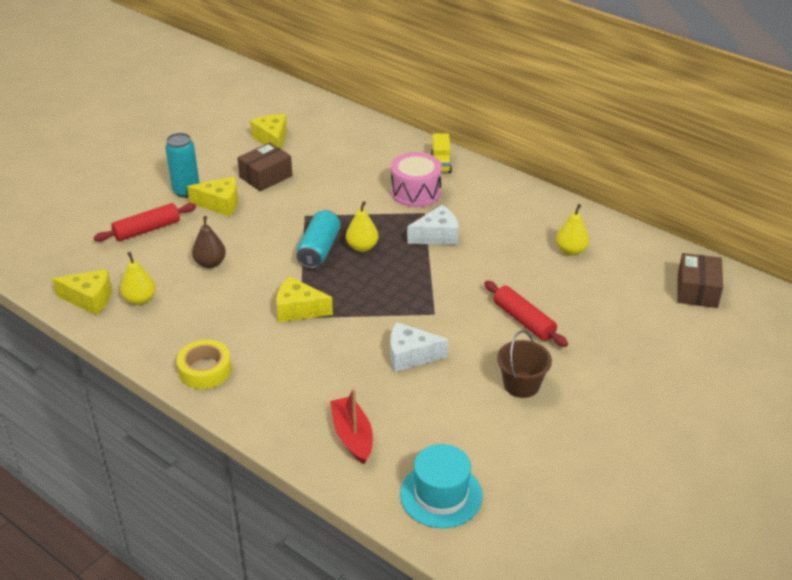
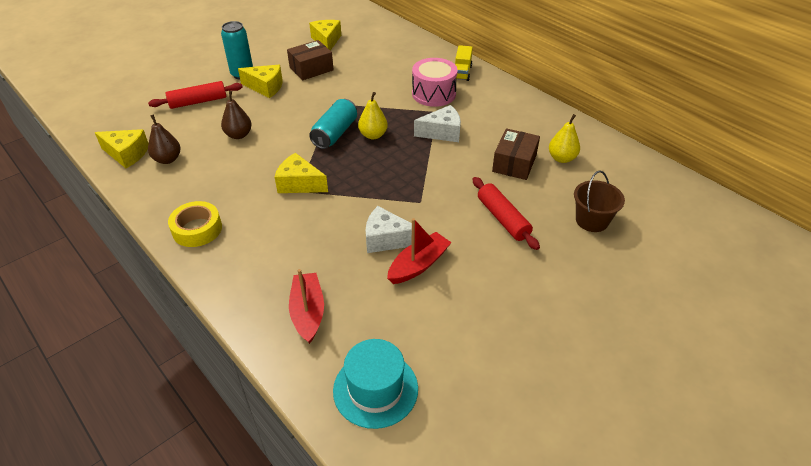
camera: 10 degrees right, 5 degrees up
yellow pear [120,252,156,305] -> brown pear [148,114,181,164]
brown bucket [497,330,552,398] -> brown bucket moved to [574,170,625,232]
brown box [677,253,723,308] -> brown box moved to [492,128,540,180]
none -> red boat [387,218,452,284]

